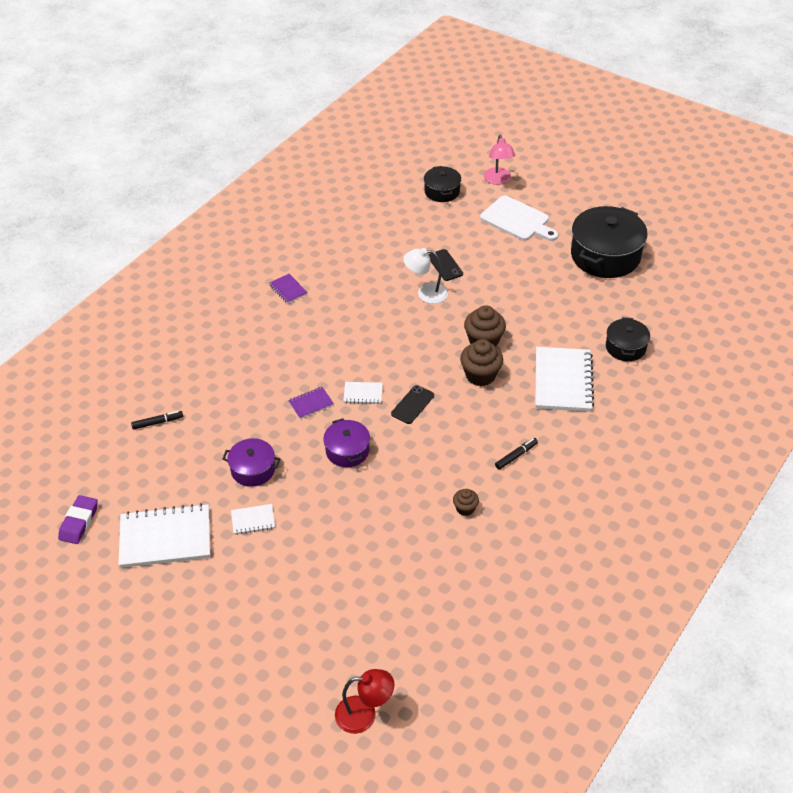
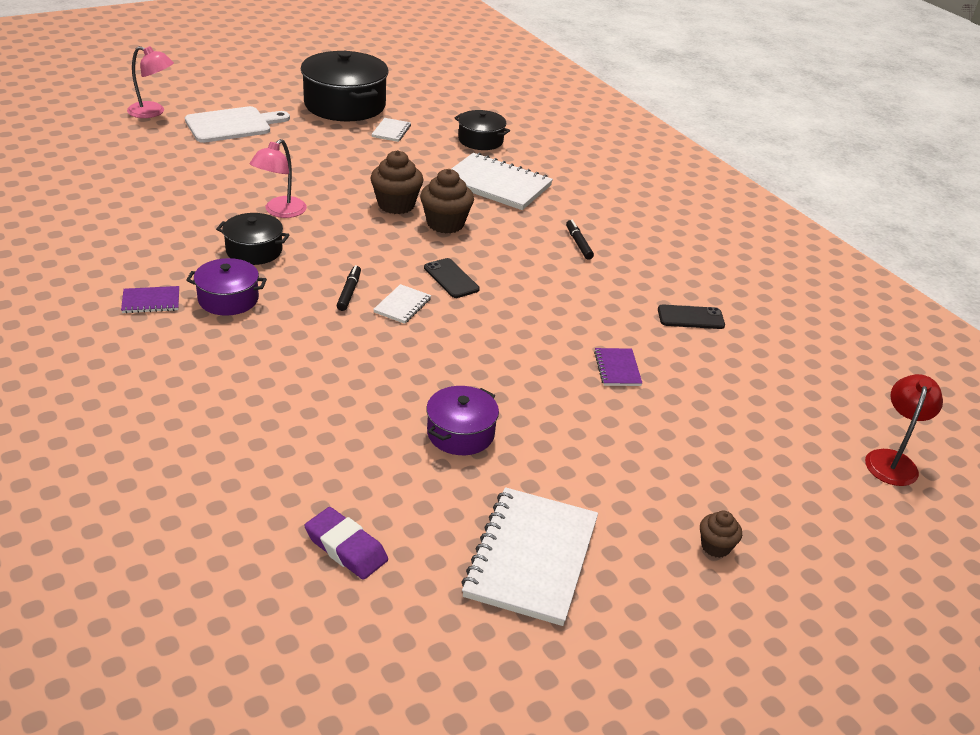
camera: 70 degrees left, 10 degrees down
purple eraser [58,495,98,544] -> purple eraser moved to [305,507,388,580]
black marker [131,411,183,430] -> black marker moved to [337,265,361,311]
white notebook [231,504,275,535] -> white notebook moved to [371,118,411,142]
purple notebook [288,387,334,419] -> purple notebook moved to [594,348,642,386]
purple pot [323,418,370,467] -> purple pot moved to [186,258,267,316]
white lamp [403,248,448,304] -> pink lamp [250,139,307,218]
black pot [424,166,461,202] -> black pot moved to [216,213,289,265]
black phone [428,249,463,281] -> black phone moved to [658,305,725,329]
brown cupcake [453,489,479,516] -> brown cupcake moved to [700,511,742,558]

